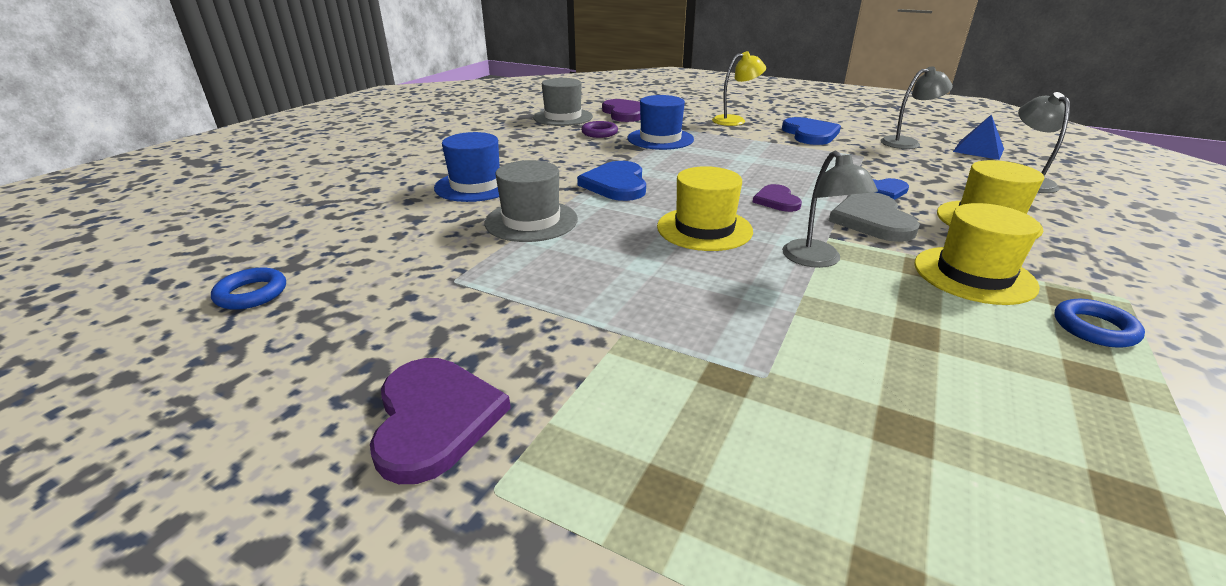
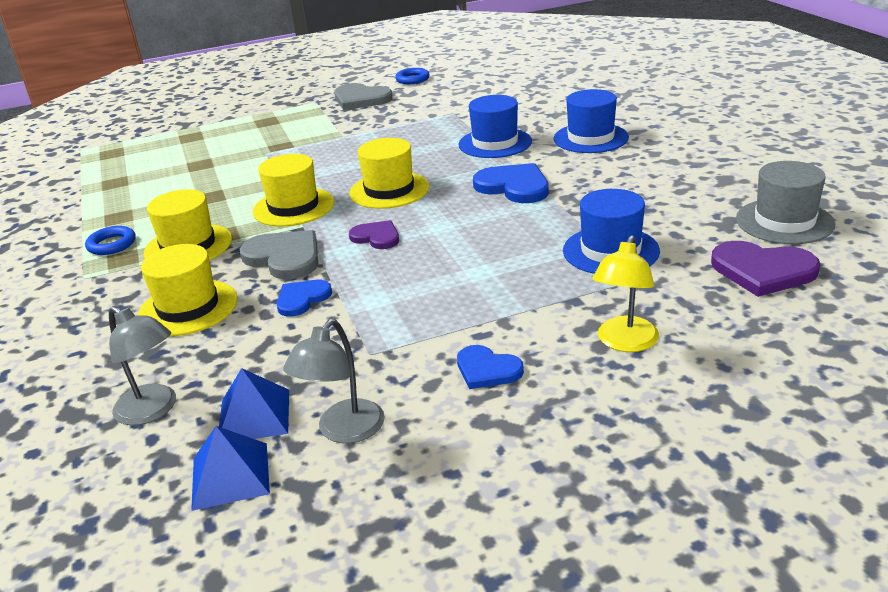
camera: 135 degrees right, 0 degrees up
blue ring [211,268,286,310] -> blue ring moved to [395,68,430,84]
purple heart [370,358,511,484] -> grey heart [334,83,393,110]
grey hat [485,160,578,242] -> blue hat [458,95,532,158]
purple ring [581,121,618,138] -> none
blue heart [782,117,841,145] -> blue heart [457,345,524,389], size x0.62
grey lamp [782,150,878,268] -> yellow hat [253,154,334,226]
none -> blue pyramid [219,368,289,439]

